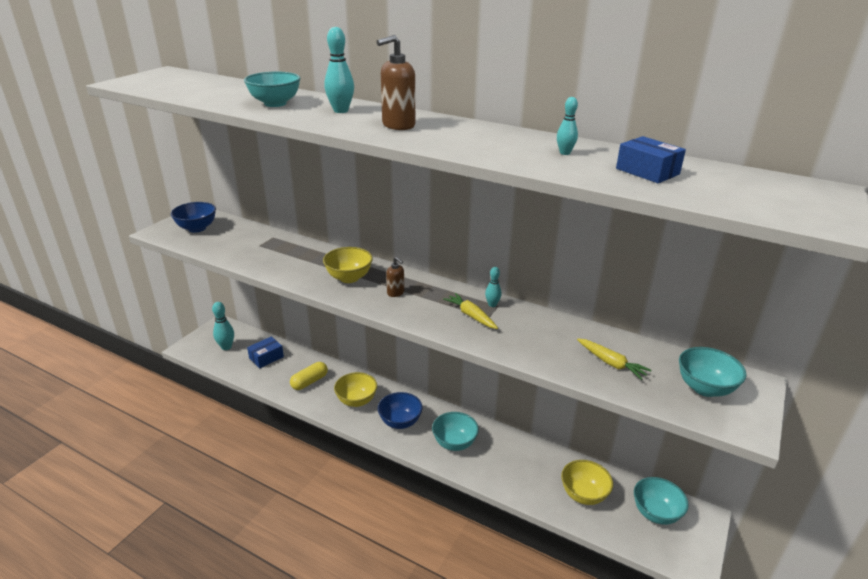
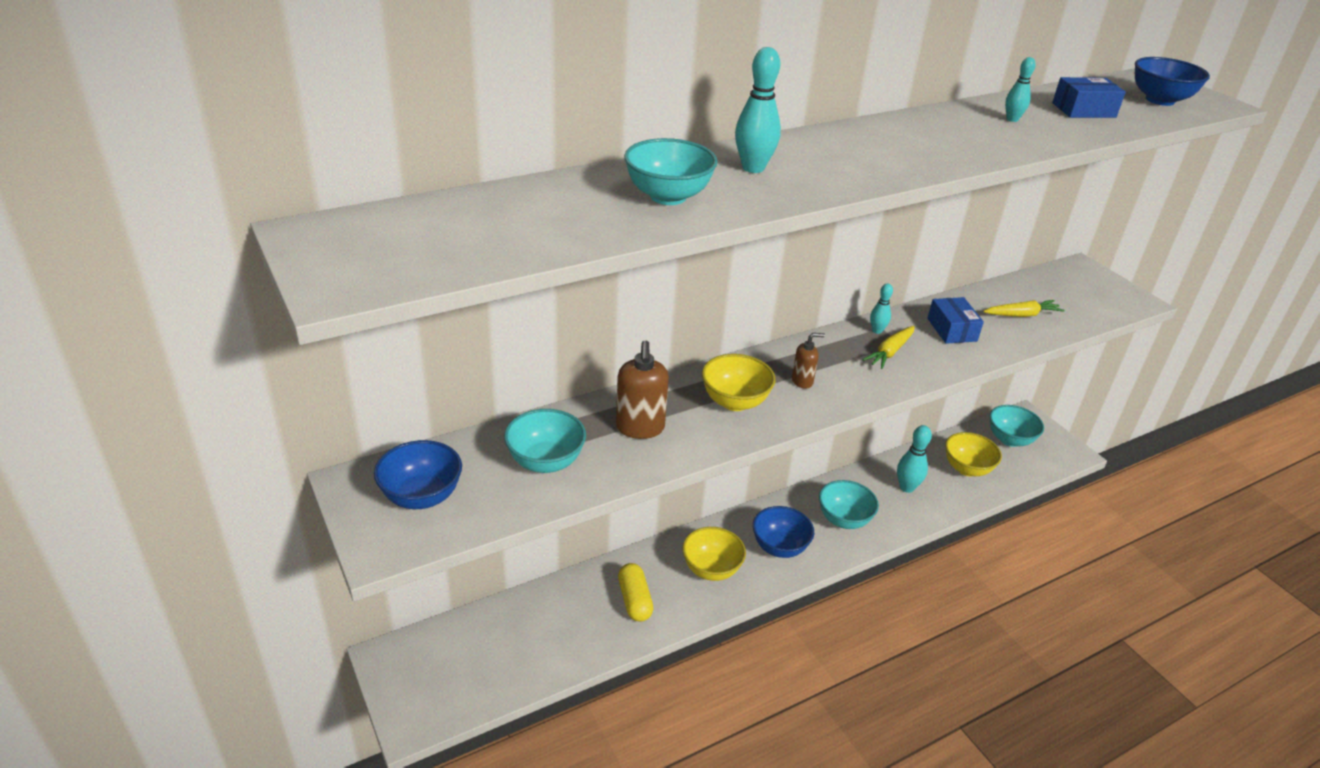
camera: 60 degrees left, 5 degrees up
turquoise bowling pin [212,302,234,350] -> turquoise bowling pin moved to [897,425,932,493]
blue box [247,336,284,368] -> blue box moved to [927,297,984,344]
brown soap dispenser [377,35,415,130] -> brown soap dispenser moved to [616,340,669,439]
yellow carrot [443,293,498,329] -> yellow carrot turned 45 degrees counterclockwise [863,326,915,369]
turquoise bowl [679,347,747,397] -> turquoise bowl moved to [504,409,586,473]
none -> blue bowl [1135,57,1210,106]

